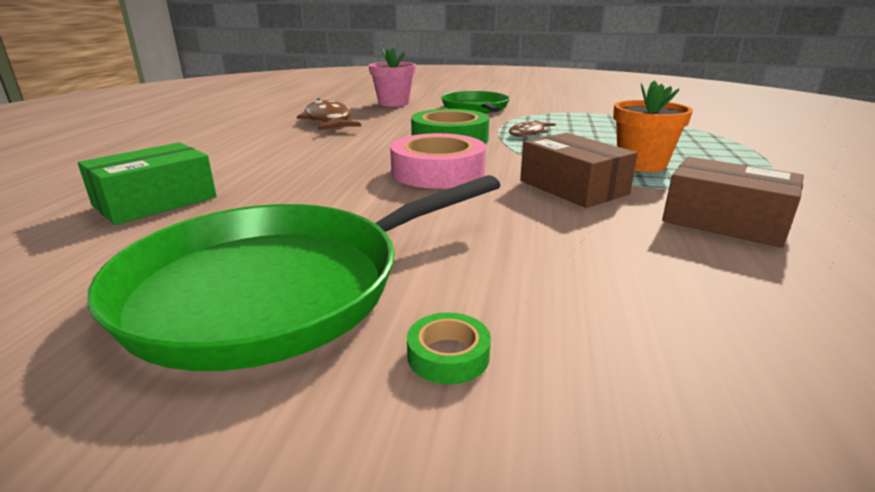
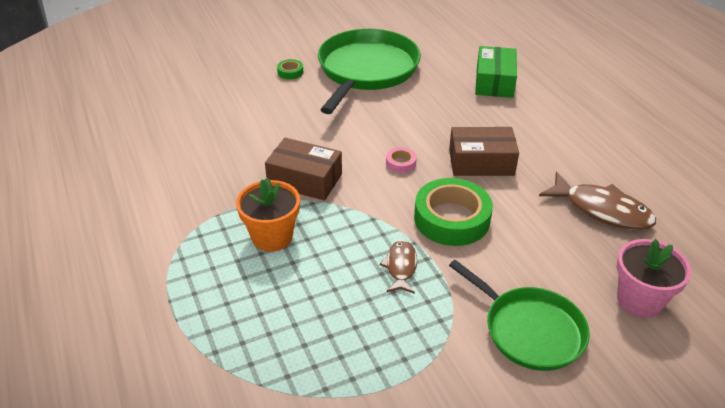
camera: 145 degrees right, 15 degrees up
pink tape [390,133,486,189] -> pink tape [386,147,417,173], size x0.44
brown box [662,157,804,248] -> brown box moved to [449,127,519,176]

